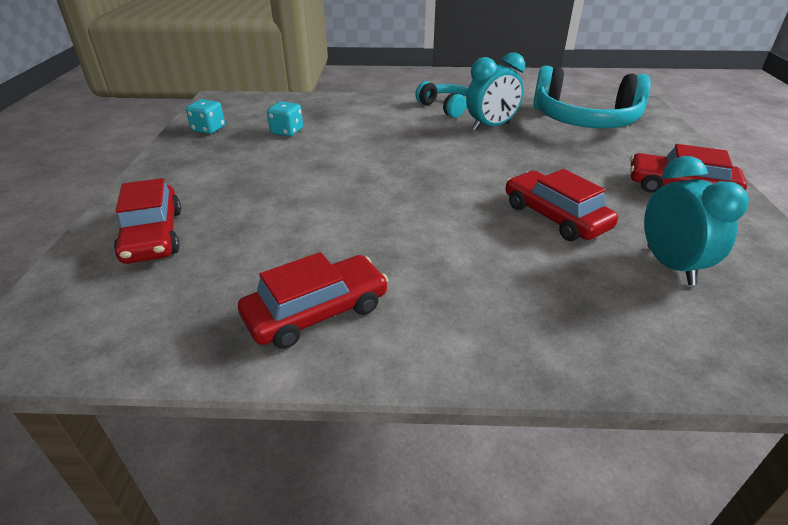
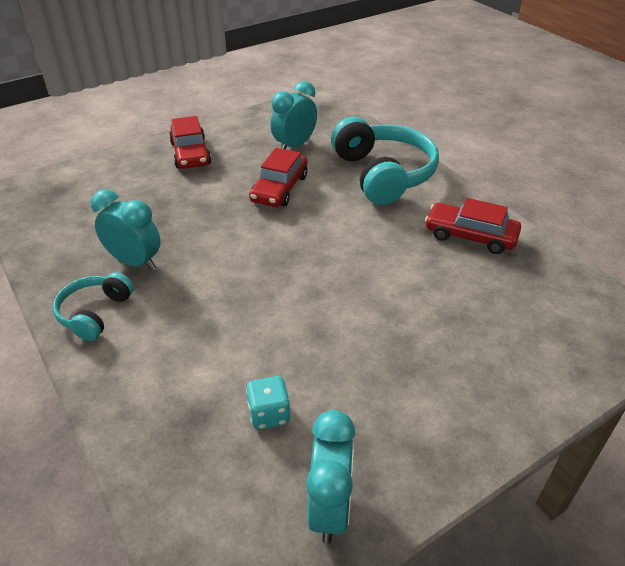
camera: 125 degrees left, 5 degrees up
red car [114,178,181,264] -> none
turquoise dice [186,99,225,134] -> turquoise clock [306,410,355,544]
turquoise headphones [533,66,651,128] -> turquoise headphones moved to [331,117,439,205]

